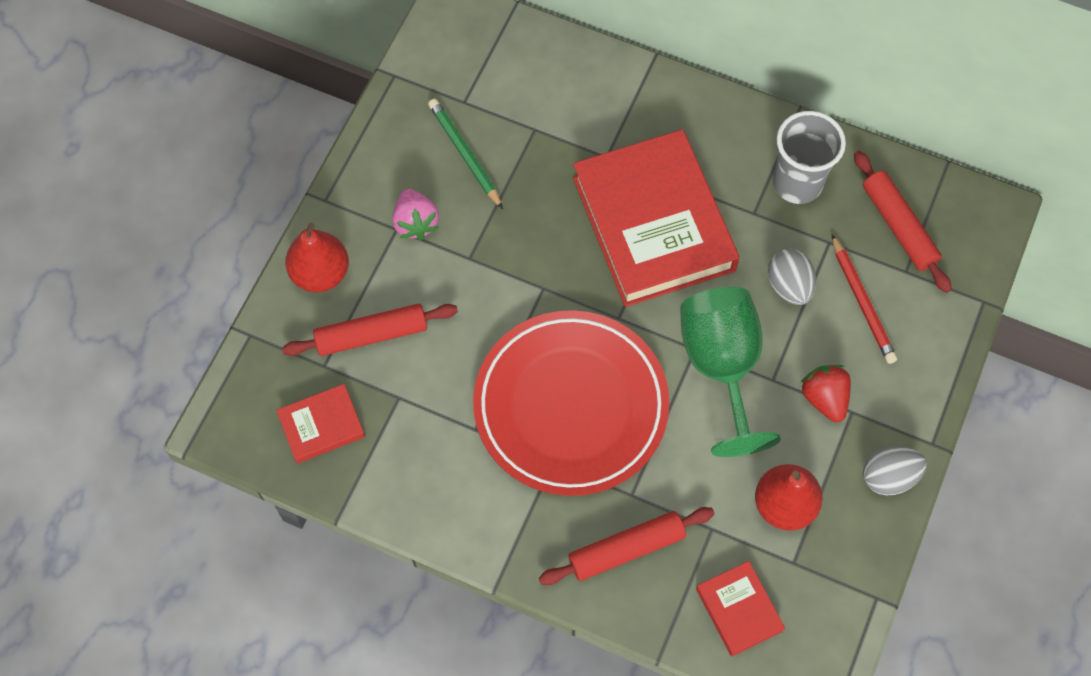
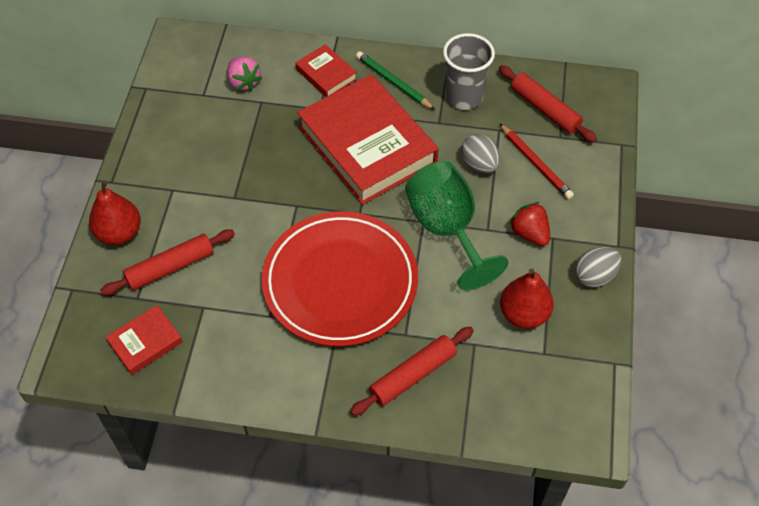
camera: 15 degrees left, 10 degrees down
pink strawberry [392,189,439,240] -> pink strawberry moved to [227,57,262,91]
green pencil [428,99,503,209] -> green pencil moved to [356,51,435,110]
red book [696,561,785,657] -> red book moved to [295,44,357,97]

